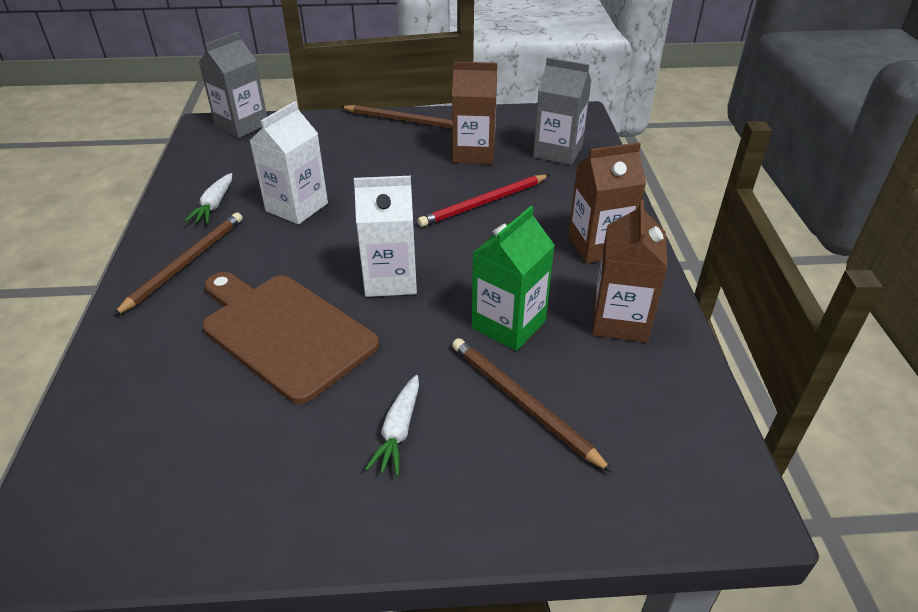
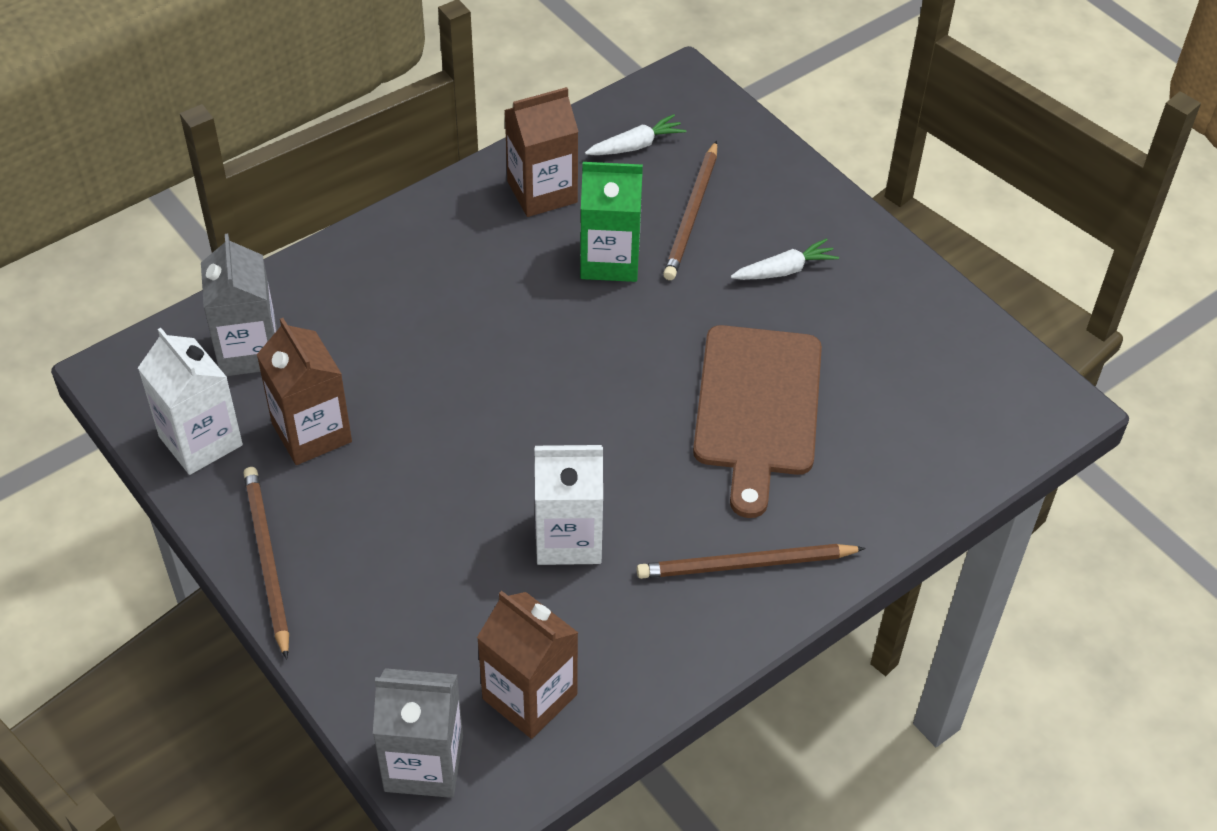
camera: 125 degrees left, 10 degrees up
white carrot [185,173,232,223] -> white carrot moved to [585,114,686,155]
white carton [354,176,417,297] -> white carton moved to [138,328,243,475]
red pencil [418,174,549,227] -> none
brown carton [568,142,646,264] -> brown carton moved to [477,591,578,739]

